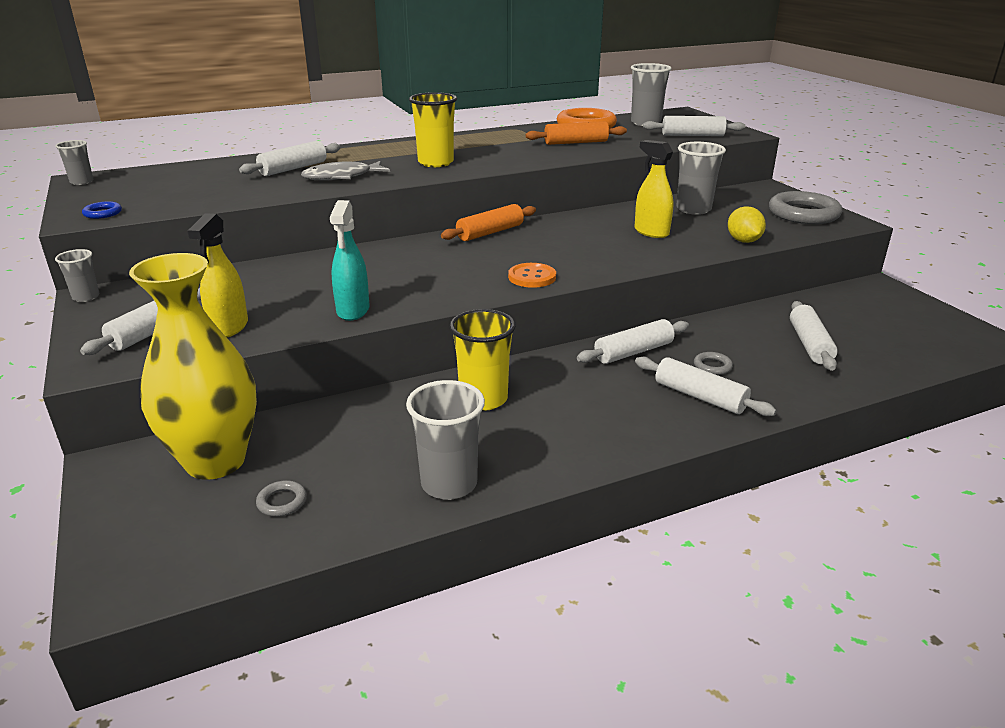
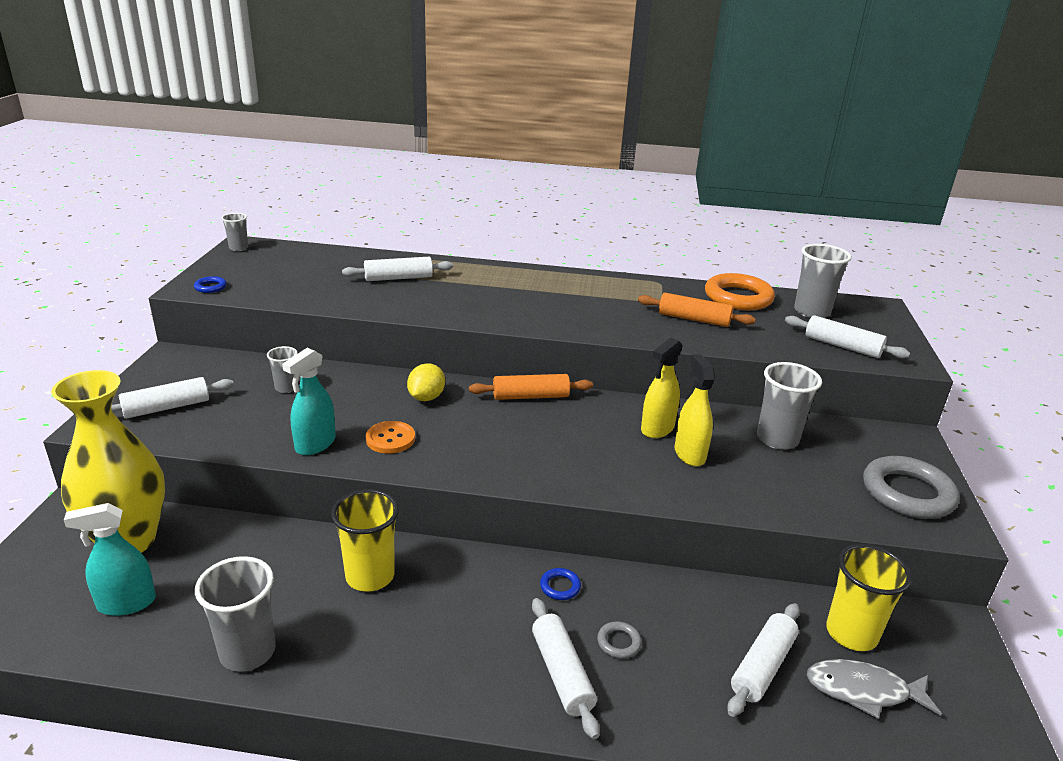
camera: 30 degrees right, 0 degrees up
grey cup [55,249,100,302] -> grey cup moved to [267,346,298,393]
yellow spray bottle [187,213,248,337] -> yellow spray bottle moved to [641,338,683,438]
grey ring [256,480,307,517] -> turquoise spray bottle [64,503,156,616]
grey fish [301,161,390,180] -> grey fish moved to [807,659,942,719]
yellow cup [409,92,457,167] -> yellow cup moved to [826,544,912,651]
orange button [508,263,556,288] -> orange button moved to [366,421,415,454]
white rolling pin [577,319,689,364] -> blue ring [540,568,581,600]
yellow lemon [728,206,766,243] -> yellow lemon moved to [407,363,445,401]

